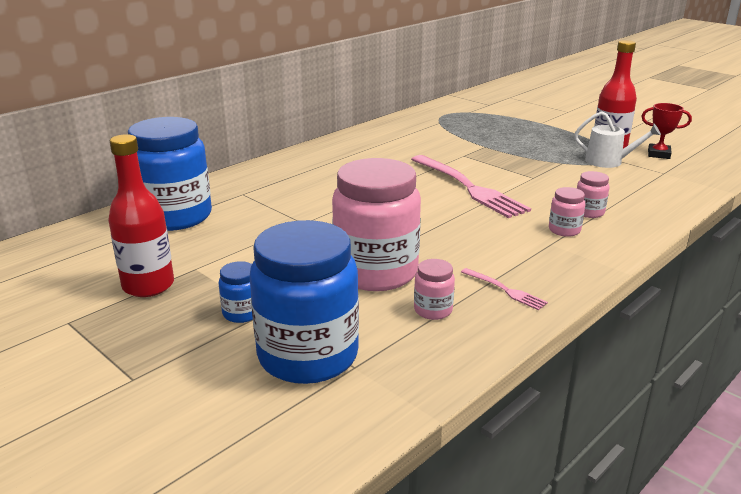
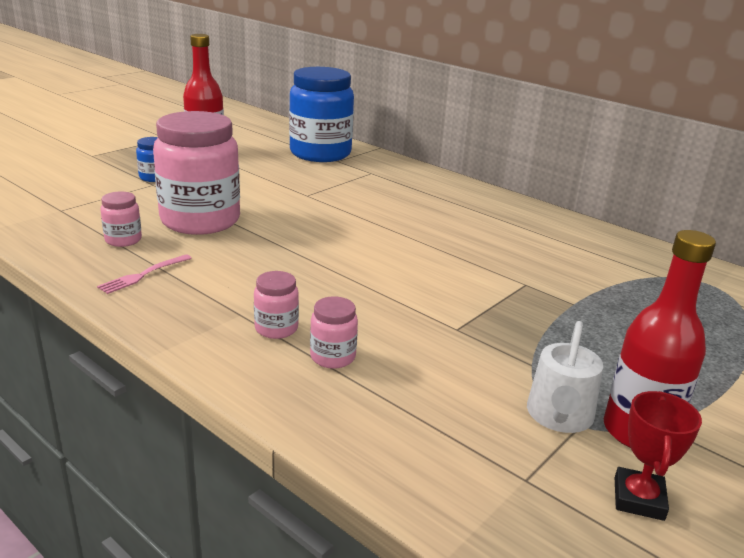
camera: 85 degrees right, 0 degrees up
blue jar [250,220,359,384] -> none
pink fork [411,155,531,218] -> none

